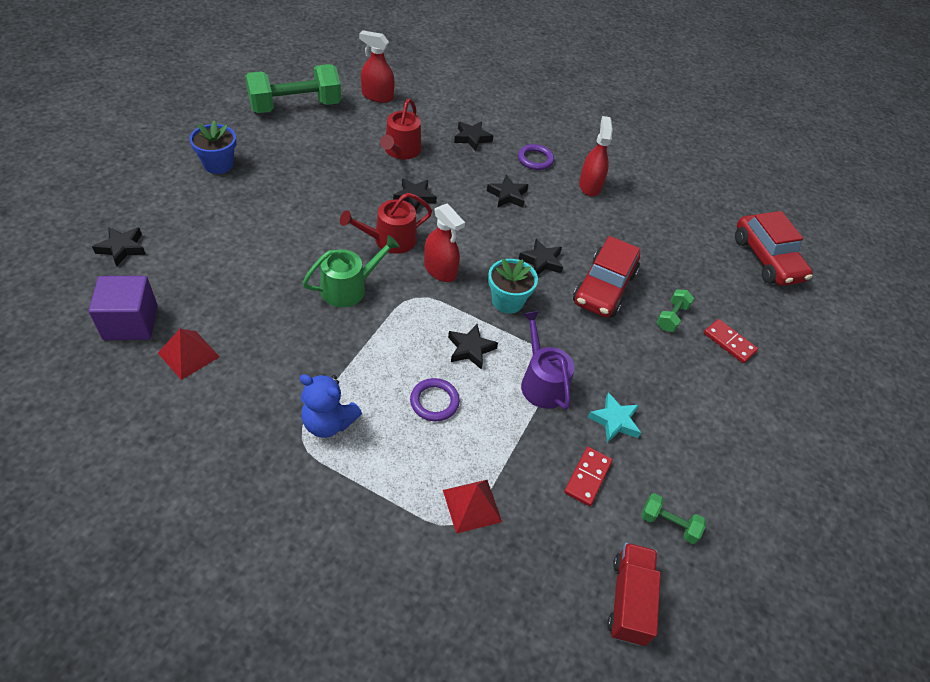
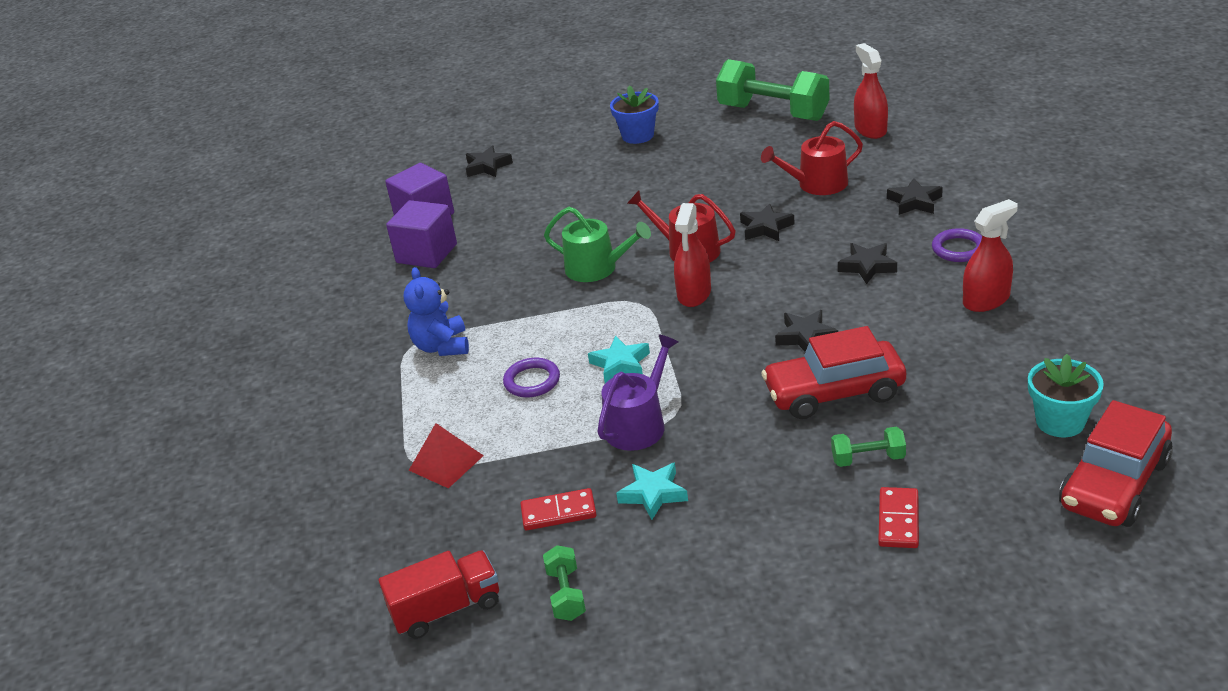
camera: 65 degrees right, 15 degrees down
red pyramid [158,329,220,380] -> purple cube [386,200,457,268]
black star [448,324,498,370] -> turquoise star [588,336,650,383]
turquoise flower pot [488,259,538,314] -> turquoise flower pot moved to [1028,354,1104,437]

